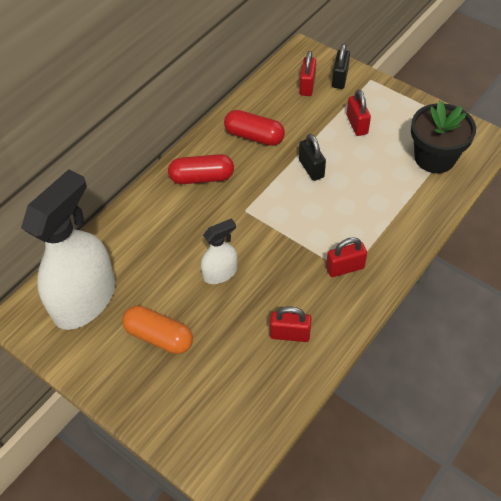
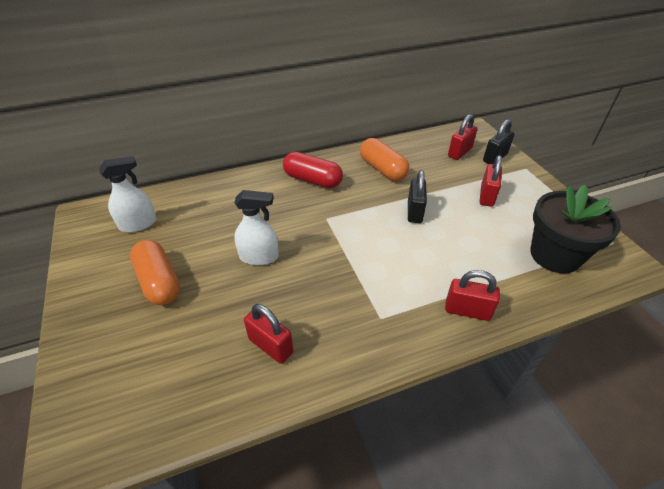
camera: 30 degrees right, 10 degrees down
white spray bottle [21,169,115,330] -> white spray bottle [99,156,157,233], size x0.48
red capsule [224,110,285,146] -> orange capsule [360,138,410,181]
red padlock [326,237,367,277] -> red padlock moved to [445,270,500,321]

